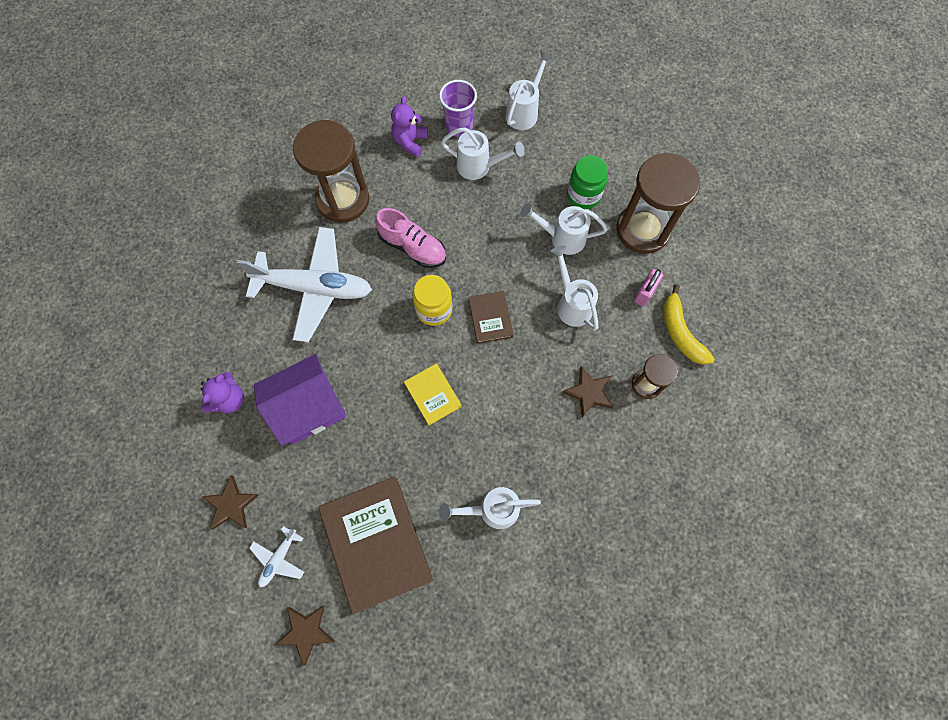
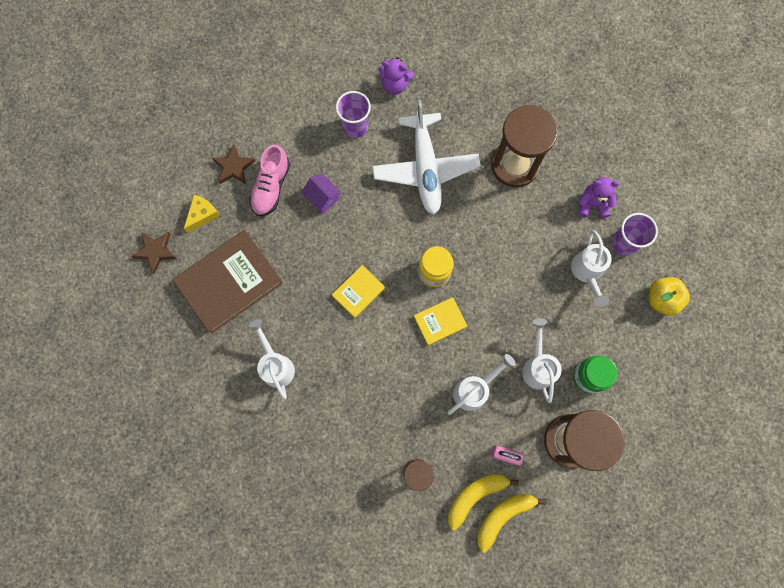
camera: 75 degrees right, 5 degrees up
purple teddy bear [201,372,244,413] -> purple teddy bear moved to [379,57,414,95]
white plane [249,526,304,587] -> yellow cheese [184,195,220,233]
purple house [254,354,346,446] -> purple house [301,174,341,214], size x0.51
pink shoe [375,208,446,268] -> pink shoe moved to [249,145,290,216]
brown book [468,291,514,344] -> yellow book [414,297,467,346]
white watering can [505,51,552,130] -> yellow apple [649,277,690,316]
brown star [562,366,613,417] -> none
none -> purple cup [336,91,371,138]
none -> yellow banana [477,494,547,553]

